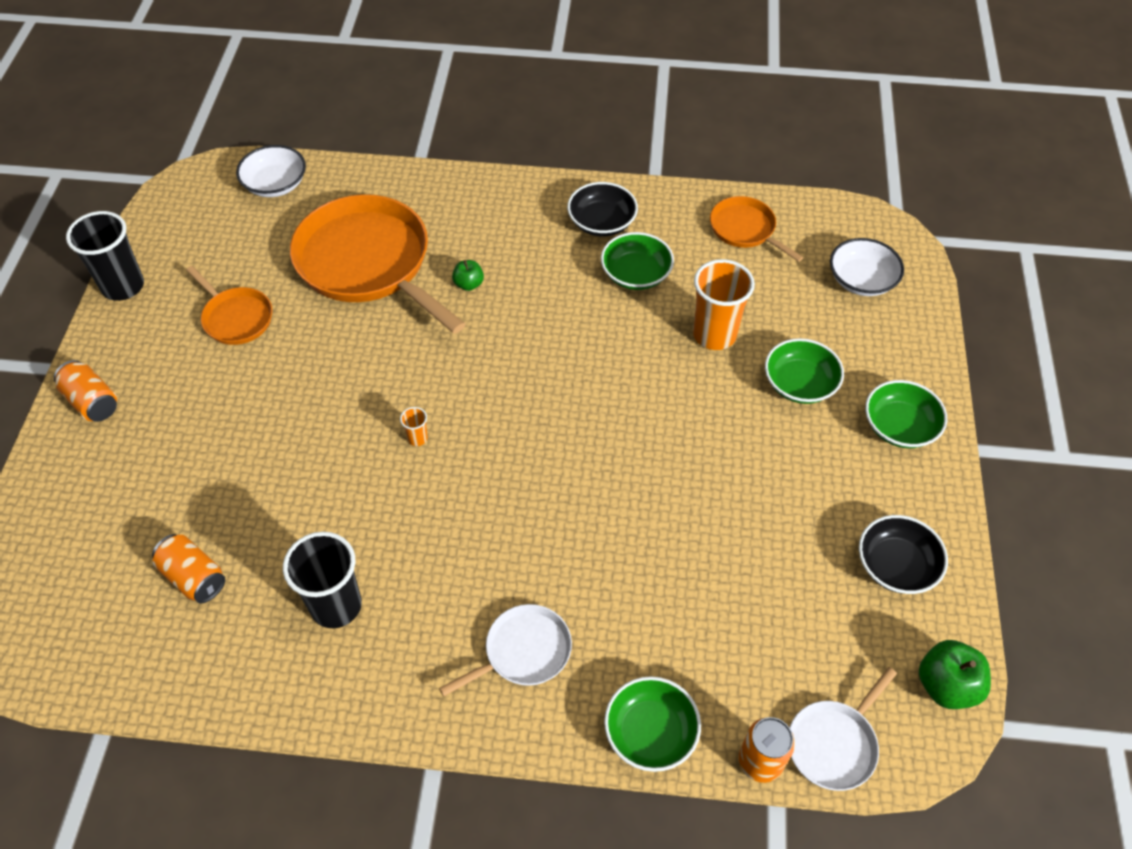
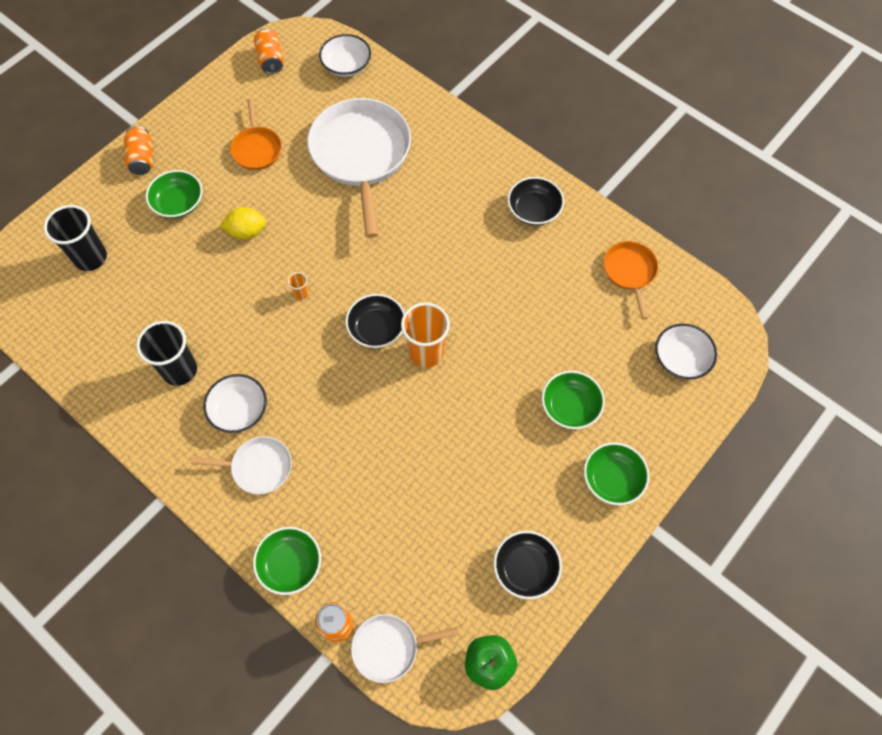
camera: 35 degrees right, 10 degrees up
black cup [66,211,144,301] -> black cup moved to [44,205,107,271]
orange can [152,534,225,604] -> orange can moved to [254,28,284,74]
orange pan [290,194,466,334] -> white pan [307,98,411,238]
green apple [452,260,484,291] -> none
green bowl [601,232,674,290] -> green bowl moved to [146,170,203,218]
orange cup [693,259,755,350] -> orange cup moved to [401,302,450,368]
none -> white bowl [203,374,267,433]
none -> yellow lemon [220,207,266,240]
none -> black bowl [345,294,405,348]

